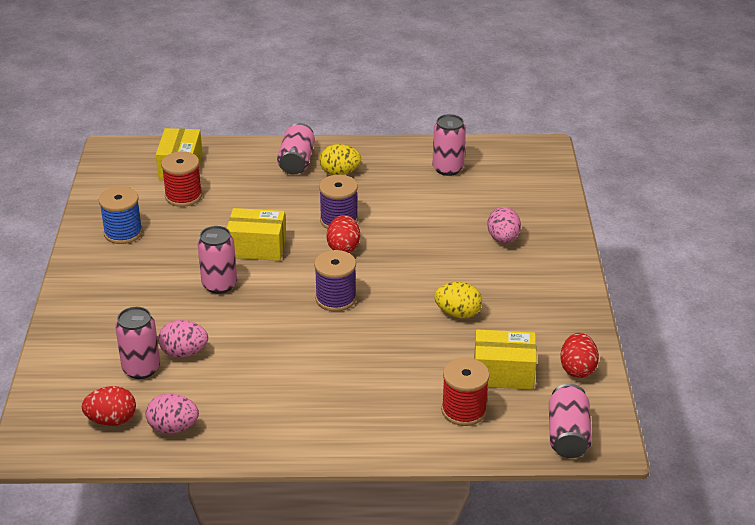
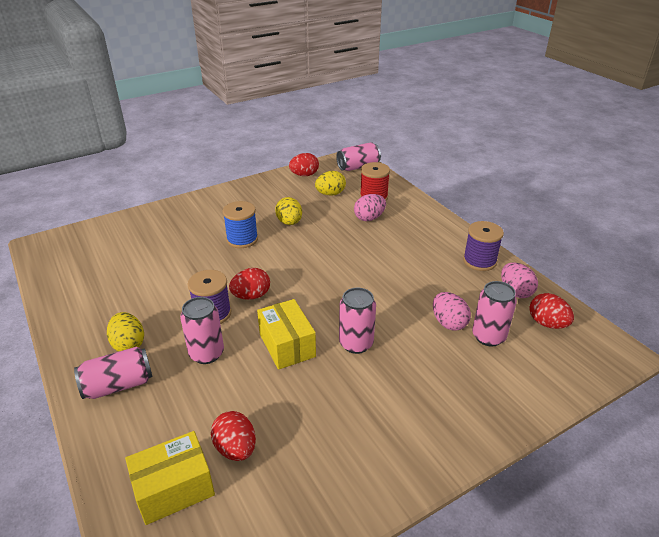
camera: 120 degrees left, 0 degrees up
blue spool [99,187,143,244] -> blue spool moved to [223,201,258,248]
red spool [161,152,202,207] -> red egg [211,411,256,461]
purple spool [314,250,357,312] -> purple spool moved to [463,221,504,271]
pink can [432,114,466,176] -> pink can moved to [180,297,224,364]
yellow box [474,330,537,390] -> yellow egg [315,171,346,195]
pink egg [487,207,521,243] -> pink egg moved to [354,194,386,221]

